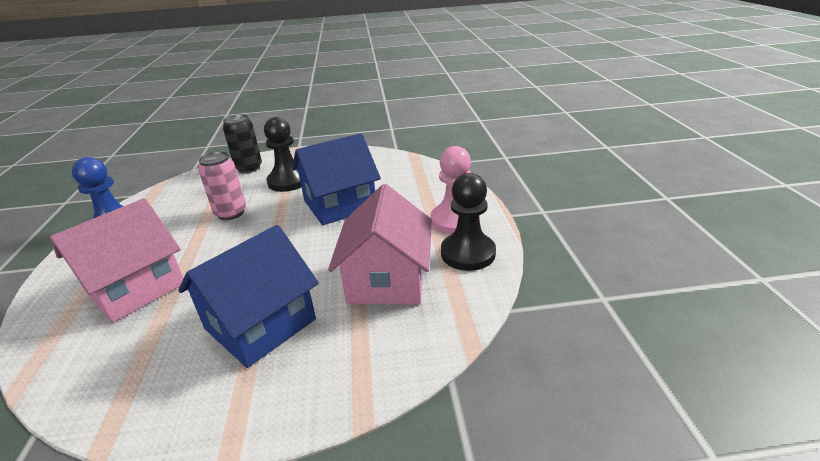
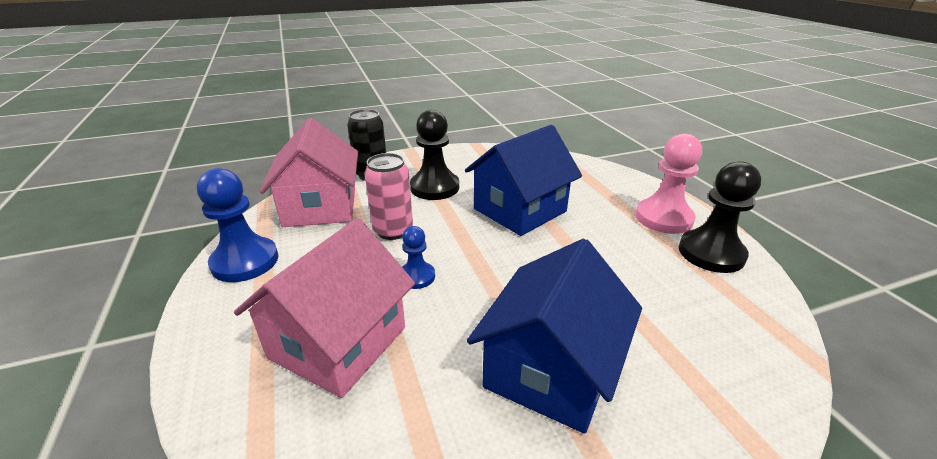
camera: 15 degrees left, 0 degrees up
pink house [328,184,432,305] -> pink house moved to [260,118,358,227]
none -> blue pawn [402,226,435,289]

